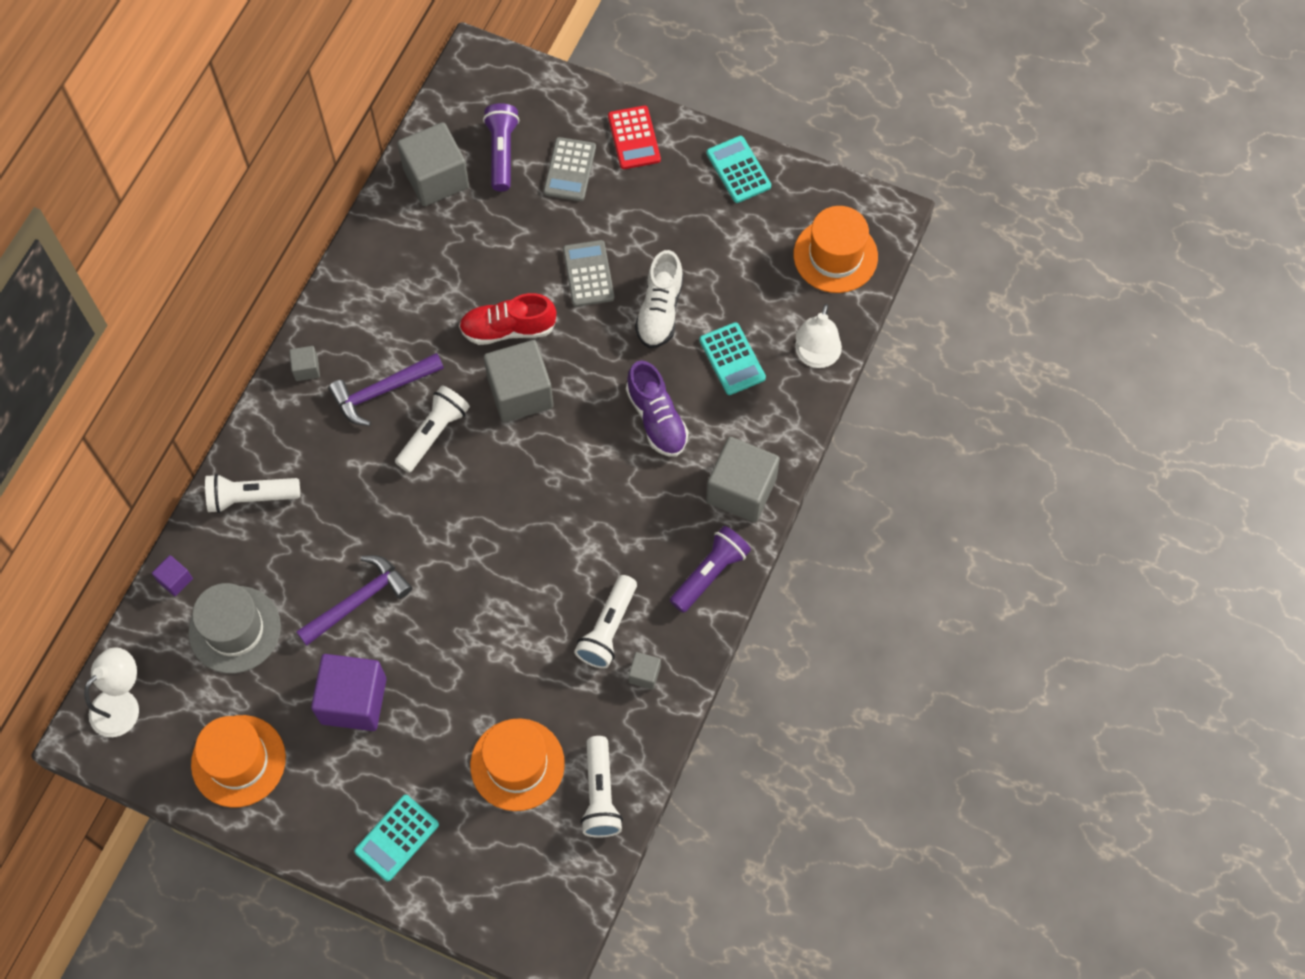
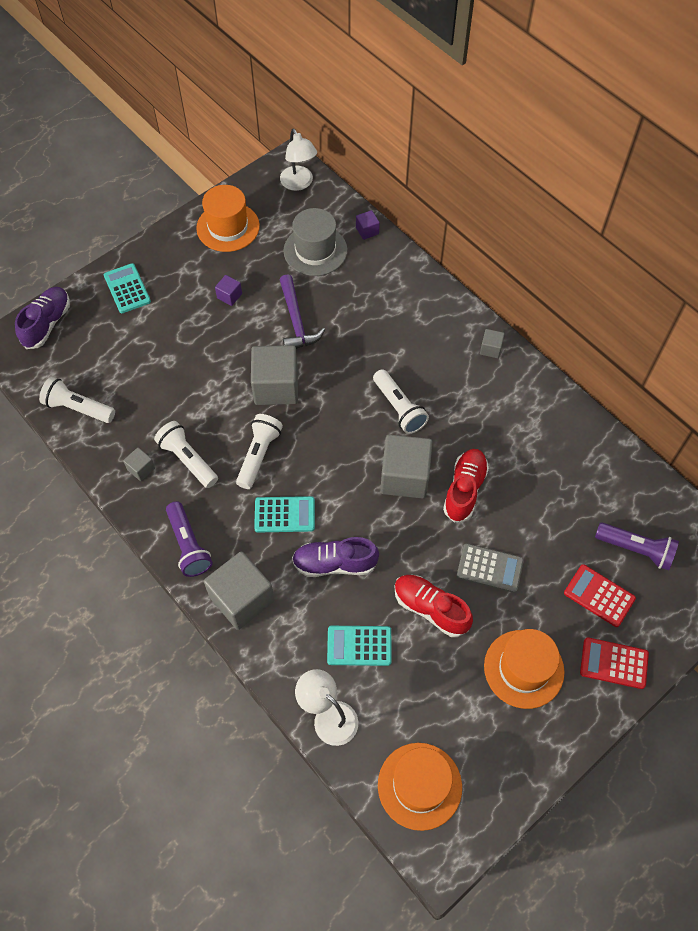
camera: 115 degrees right, 5 degrees down
white flashlight [205,474,300,513] -> white flashlight moved to [236,414,283,489]
purple cube [311,654,386,731] -> purple cube [215,275,242,306], size x0.46
purple hammer [328,353,444,426] -> none
grey cube [397,122,469,206] -> grey cube moved to [251,345,298,405]
orange hat [470,718,565,811] -> orange hat moved to [484,629,564,709]
grey calculator [543,137,596,201] -> red calculator [564,564,636,627]
white shoe [635,250,684,348] -> red shoe [395,575,473,637]
turquoise calculator [707,136,771,203] -> turquoise calculator moved to [254,496,315,532]
none -> purple shoe [15,287,70,349]

